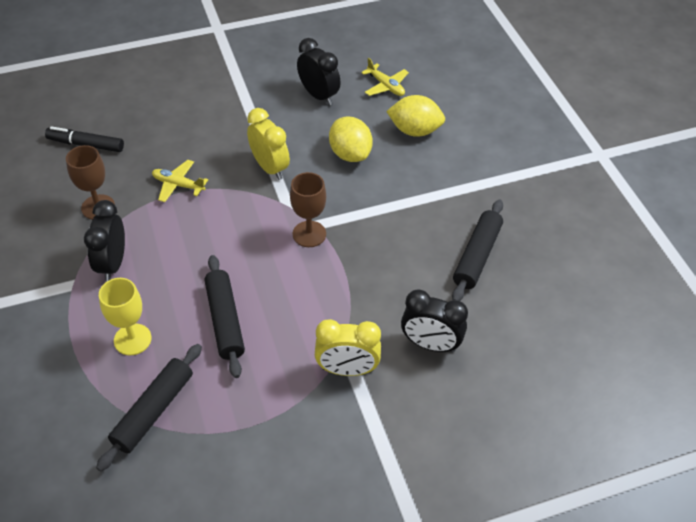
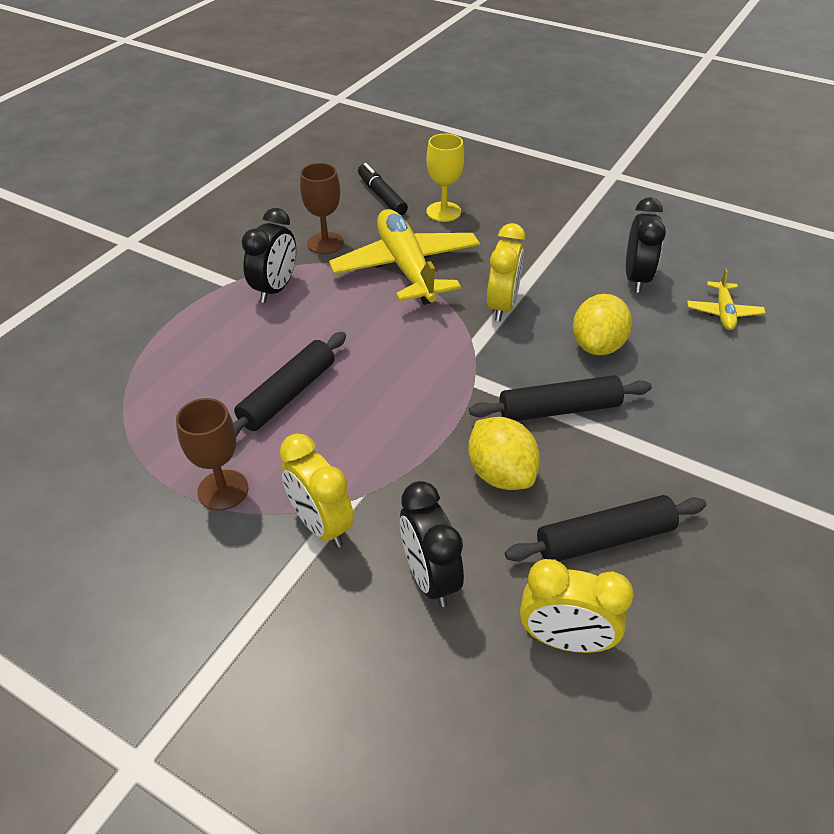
camera: 50 degrees right, 5 degrees down
black clock [84,200,125,281] -> black clock turned 150 degrees clockwise [242,208,296,303]
black rolling pin [96,344,202,471] -> black rolling pin moved to [469,375,652,421]
yellow goblet [99,278,152,356] -> yellow goblet moved to [426,134,464,222]
yellow plane [152,160,208,202] -> yellow plane [329,209,480,305], size x2.15
brown goblet [290,172,326,247] -> brown goblet moved to [176,398,248,511]
yellow lemon [386,95,445,137] -> yellow lemon moved to [468,417,540,490]
none -> yellow clock [520,559,634,653]

